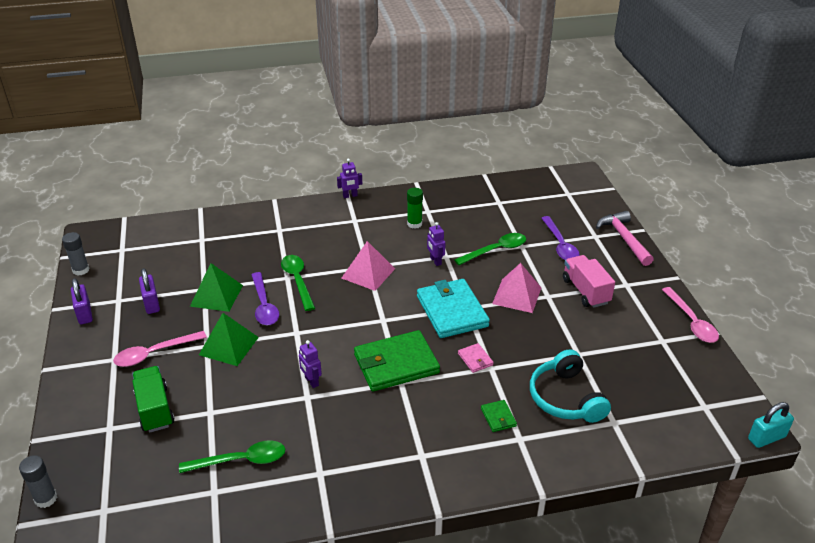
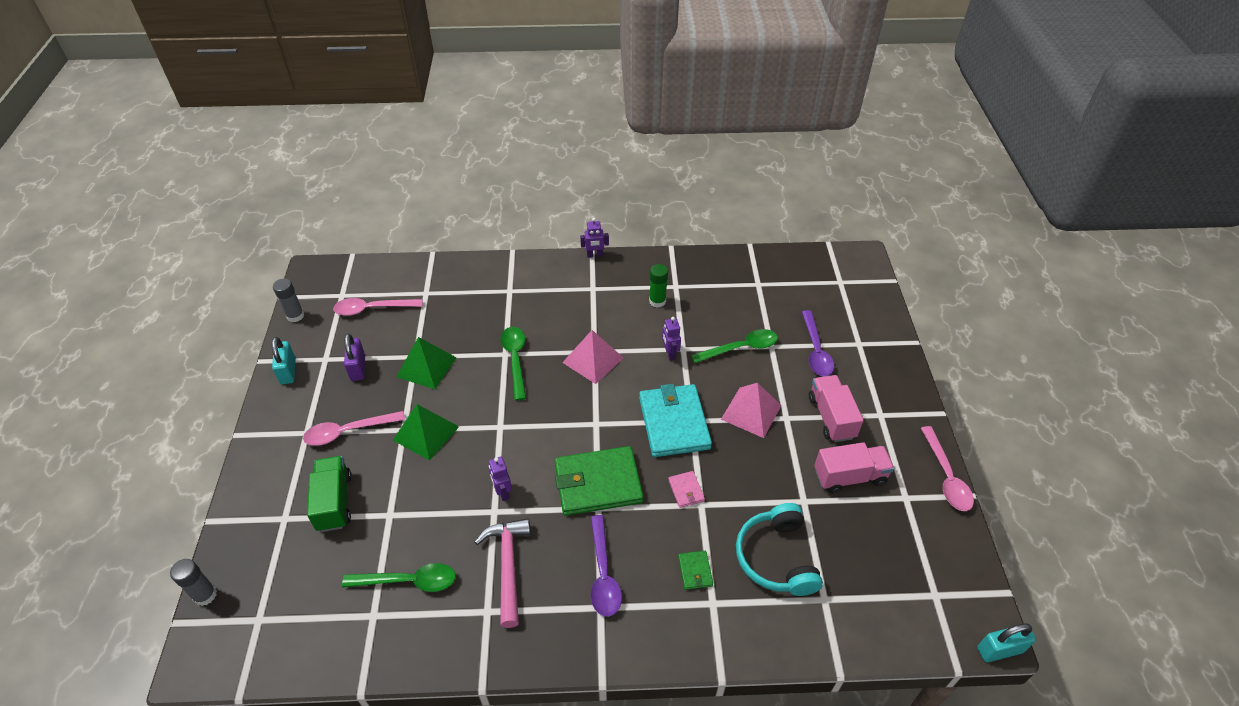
camera: 10 degrees right, 10 degrees up
purple padlock [71,278,93,324] -> turquoise padlock [272,337,296,384]
purple spoon [251,272,279,325] -> purple spoon moved to [591,515,622,617]
pink hammer [596,211,654,266] -> pink hammer moved to [475,518,531,628]
none -> pink spoon [333,298,422,316]
none -> pink truck [814,442,894,494]

